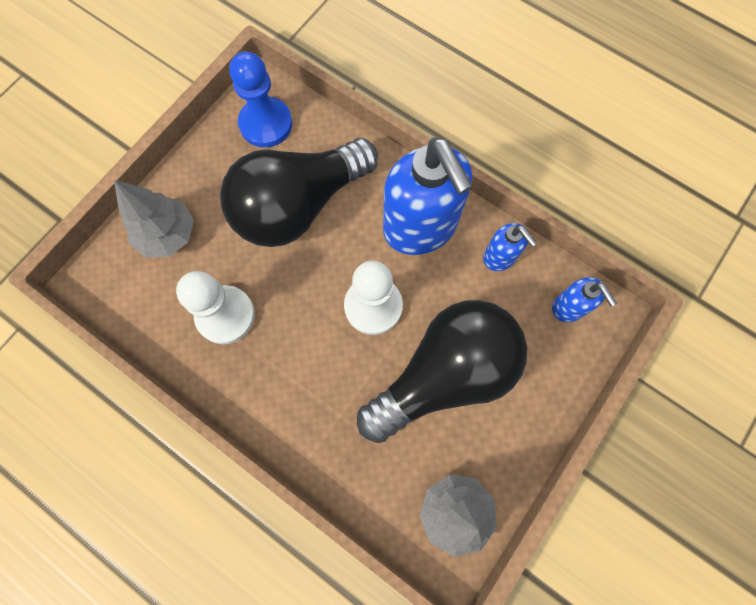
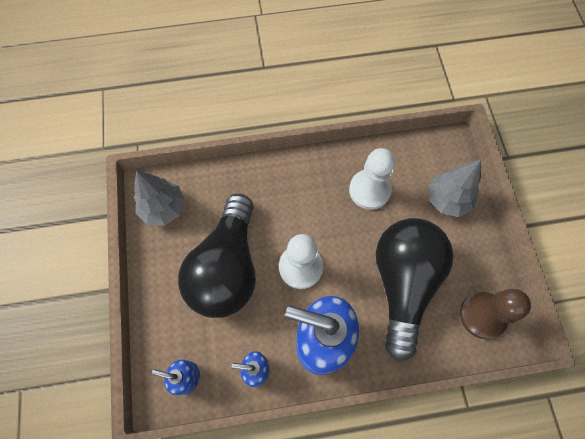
camera: 135 degrees right, 5 degrees down
blue pawn [229,52,292,147] -> brown pawn [460,289,531,339]

